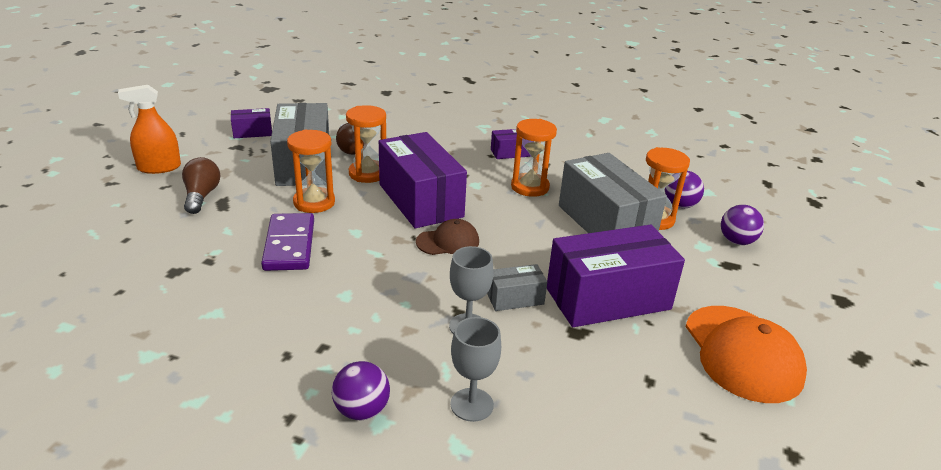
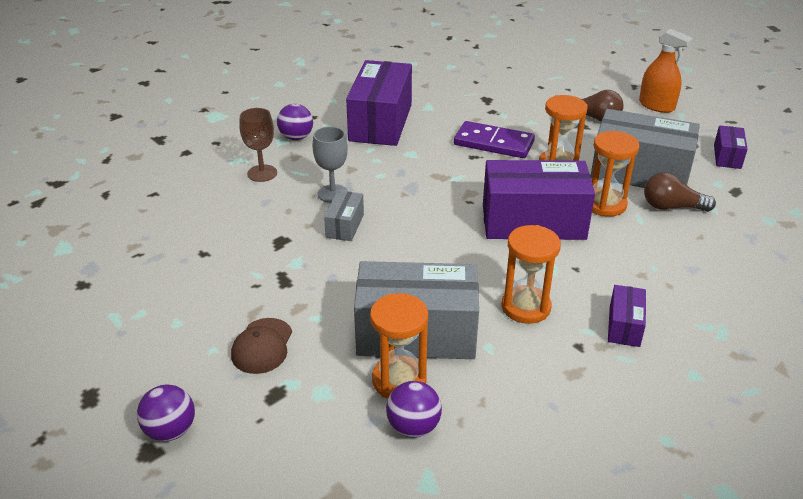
camera: 120 degrees right, 5 degrees up
orange spray bottle [118,85,181,174] -> orange spray bottle turned 120 degrees clockwise [639,29,693,113]
brown cap [416,219,479,255] -> brown cap moved to [231,318,292,374]
grey goblet [450,317,501,422] -> brown goblet [239,108,277,182]
purple box [547,225,685,327] -> purple box moved to [346,60,412,146]
orange cap [685,306,807,403] -> none
purple ball [721,205,764,245] -> purple ball moved to [137,385,195,441]

